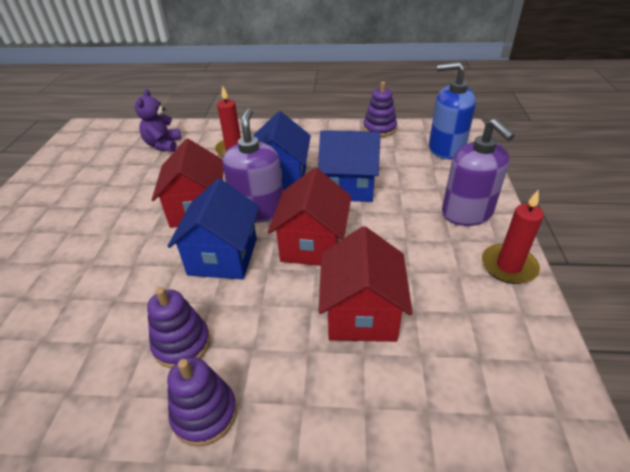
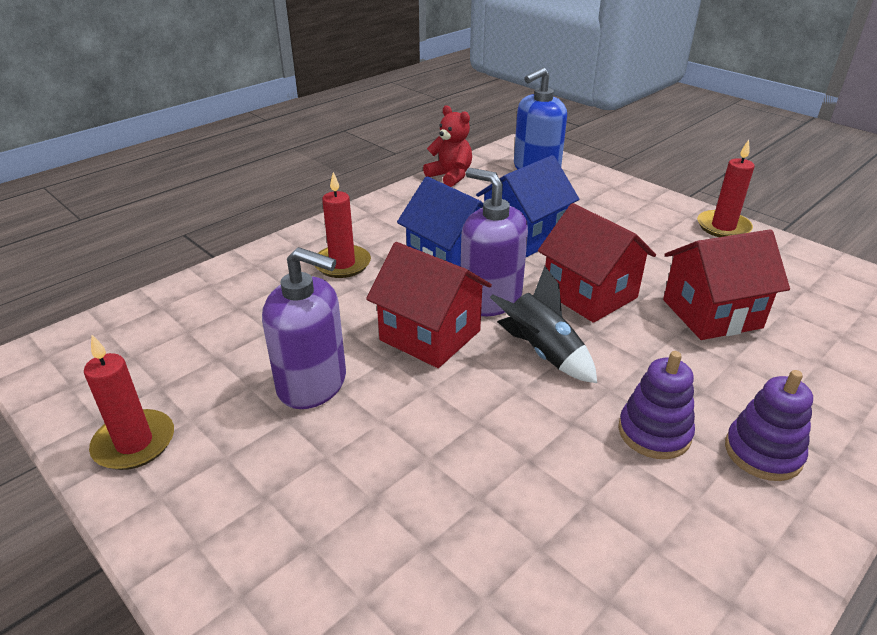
camera: 50 degrees left, 5 degrees down
purple teddy bear [135,89,181,152] -> none
blue house [167,178,259,280] -> black rocket [490,266,597,383]
red house [319,226,413,342] -> red house turned 60 degrees counterclockwise [663,229,790,340]
purple stacking toy [363,81,397,137] -> red teddy bear [423,105,472,187]
purple soap dispenser [442,118,515,226] -> purple soap dispenser moved to [262,247,346,409]
none -> red candle [84,335,174,470]

